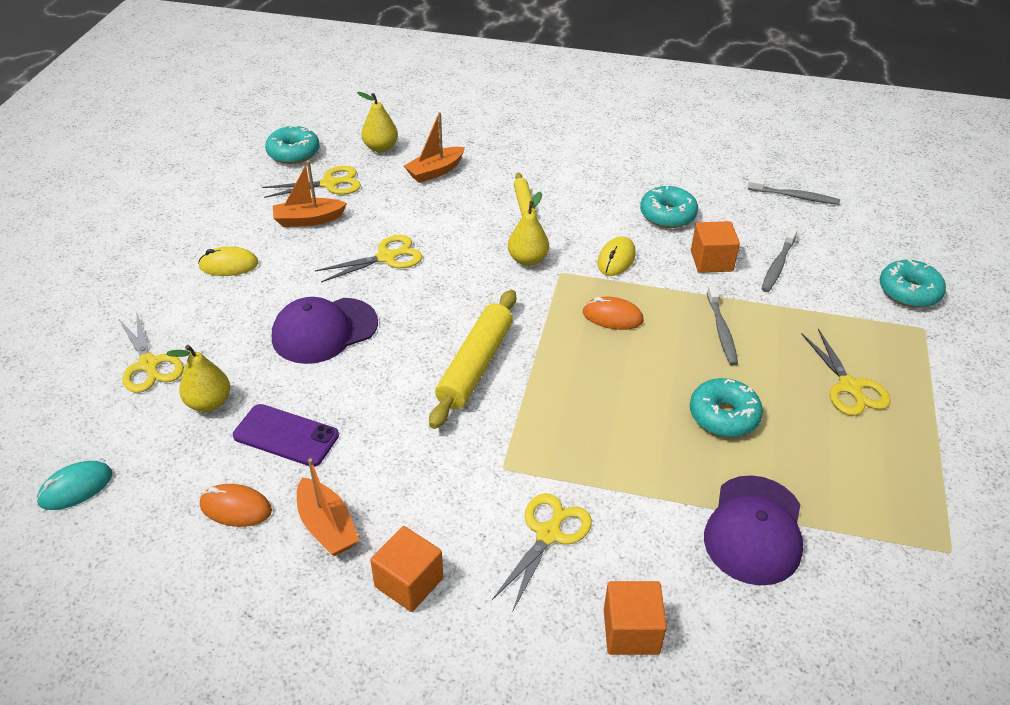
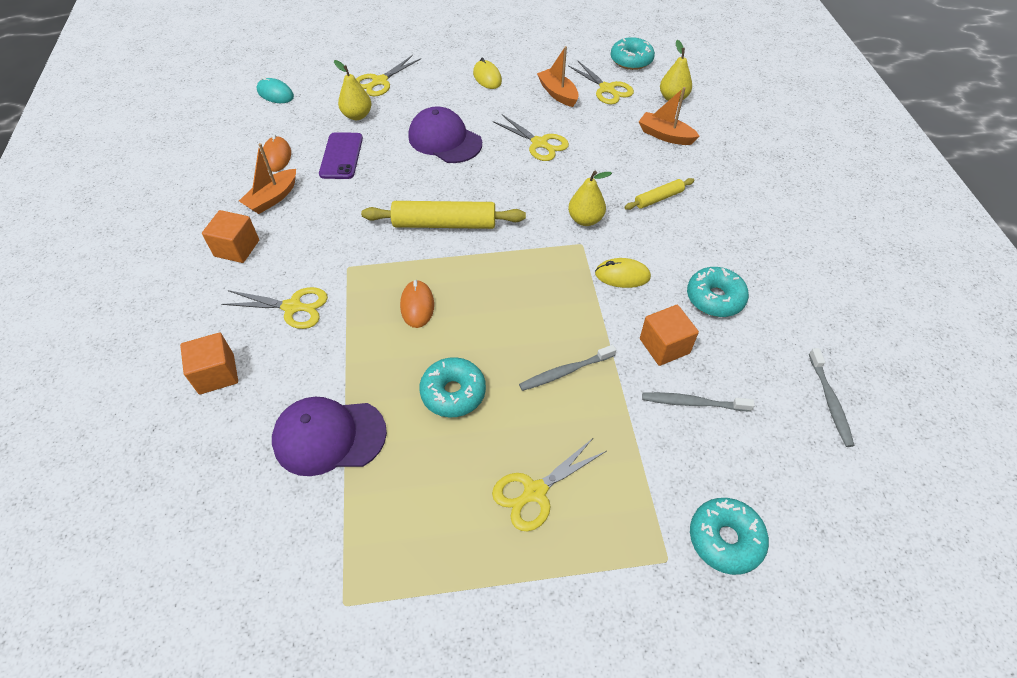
camera: 70 degrees right, 10 degrees up
orange mouse [583,297,644,330] -> orange mouse moved to [400,280,434,328]

